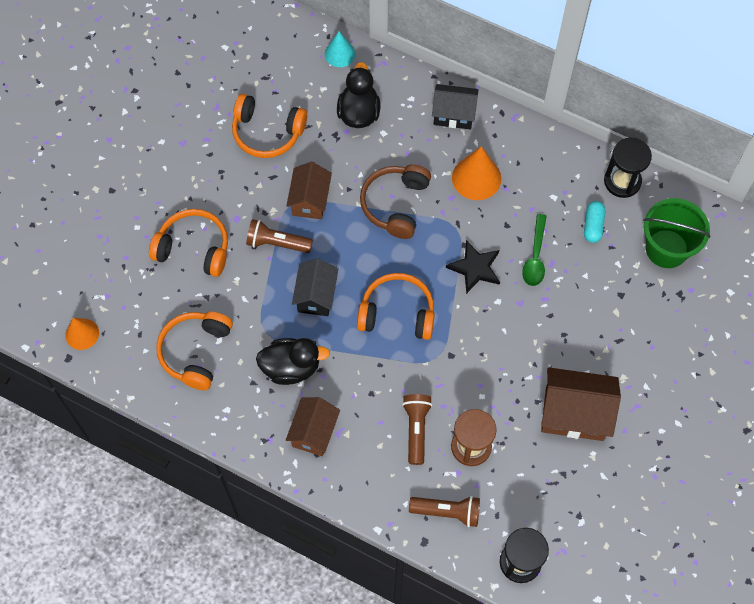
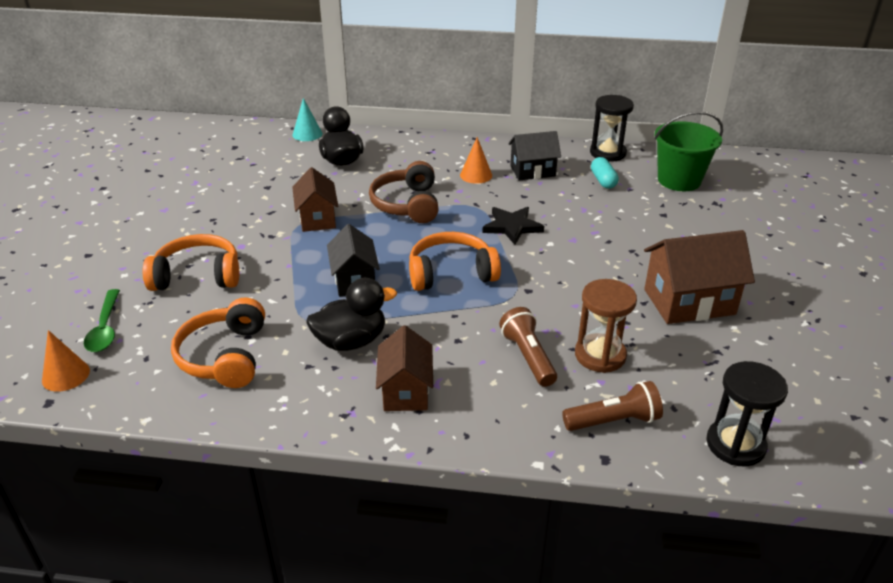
camera: 20 degrees left, 30 degrees down
orange headphones [232,94,307,158] -> none
brown flashlight [246,219,313,253] -> none
black house [432,84,478,129] -> black house moved to [508,131,561,180]
orange cone [452,146,501,200] -> orange cone [460,137,492,184], size x0.65
green spoon [522,214,547,286] -> green spoon moved to [84,289,120,352]

